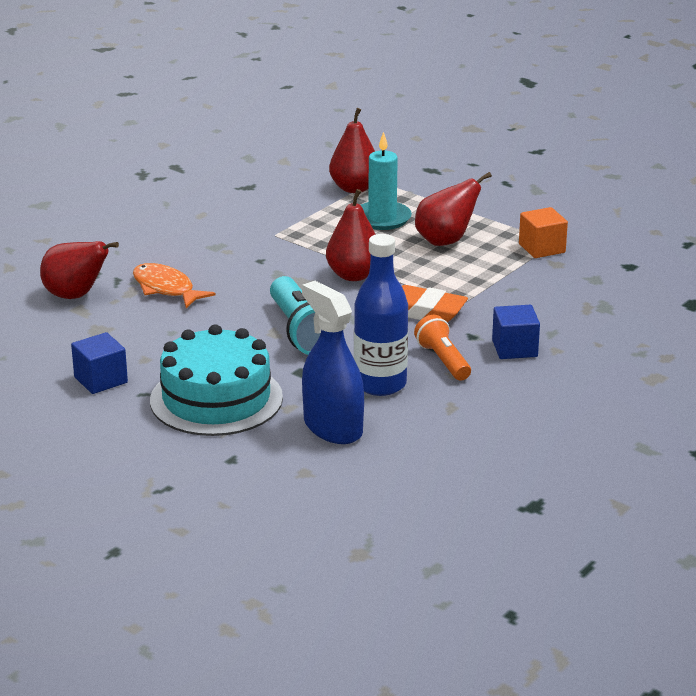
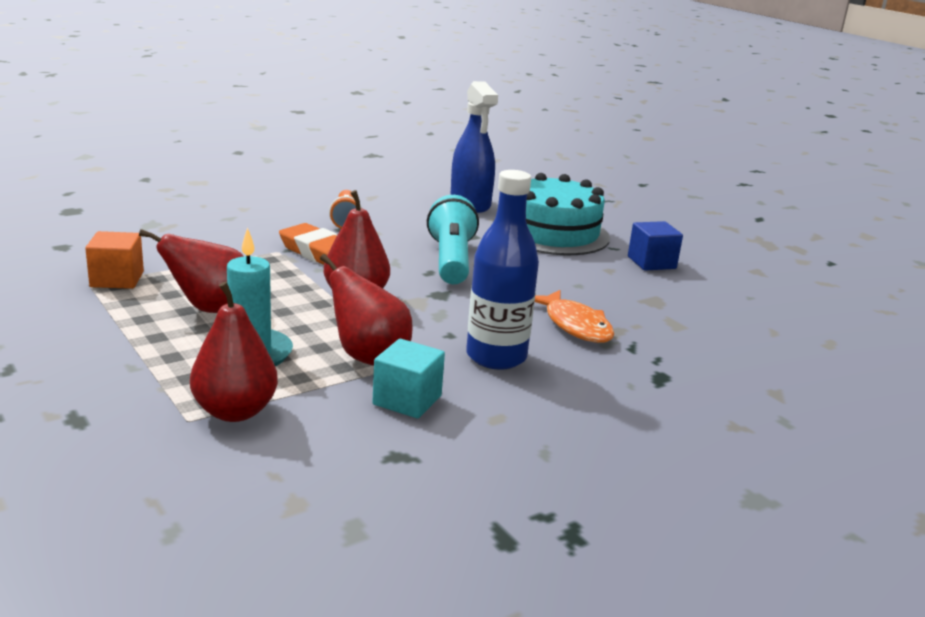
camera: 165 degrees left, 5 degrees down
red pear [40,241,119,299] -> red pear moved to [320,254,413,365]
blue bottle [354,234,408,396] -> blue bottle moved to [466,170,539,370]
blue cube [492,305,540,359] -> none
none -> turquoise cube [372,339,445,418]

